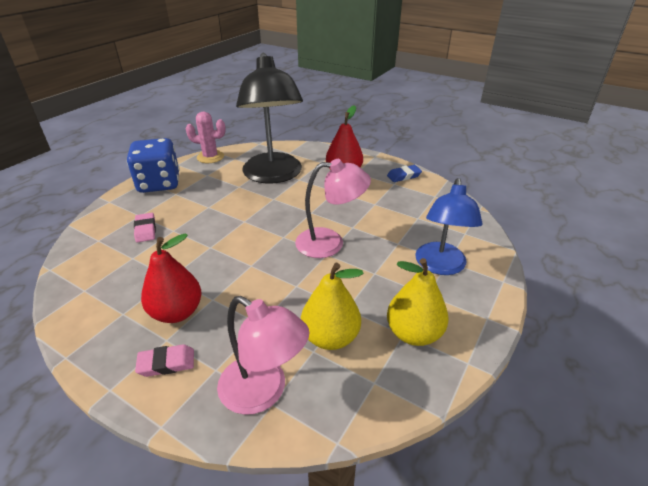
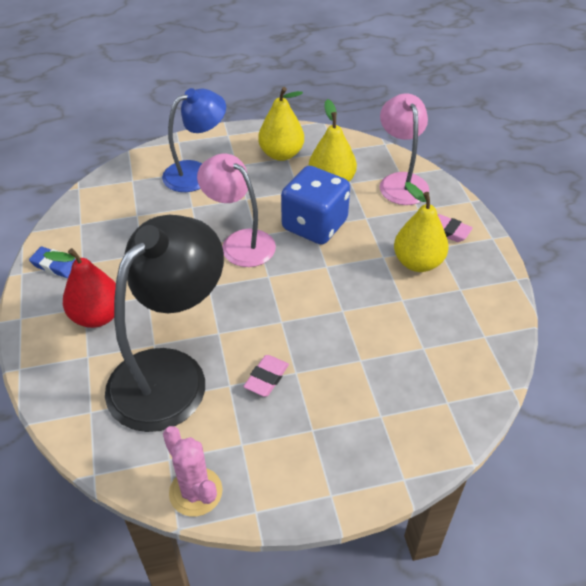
camera: 135 degrees left, 10 degrees up
blue dice [127,138,180,193] -> blue dice moved to [281,166,350,245]
pink eraser [134,213,156,243] -> pink eraser moved to [243,355,289,397]
red pear [141,234,201,323] -> yellow pear [394,182,448,272]

